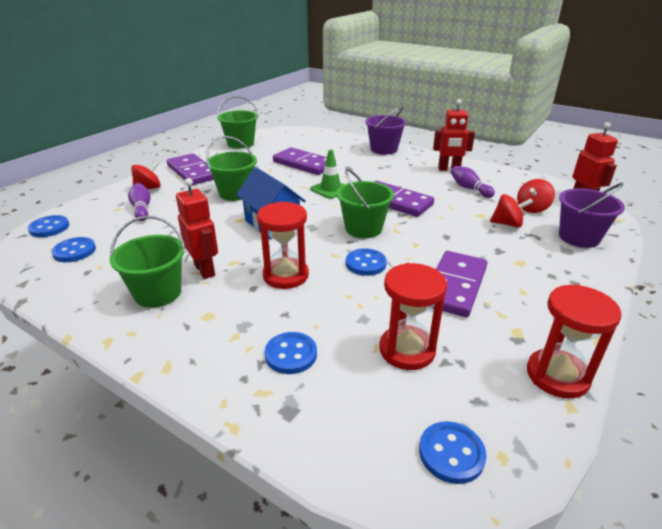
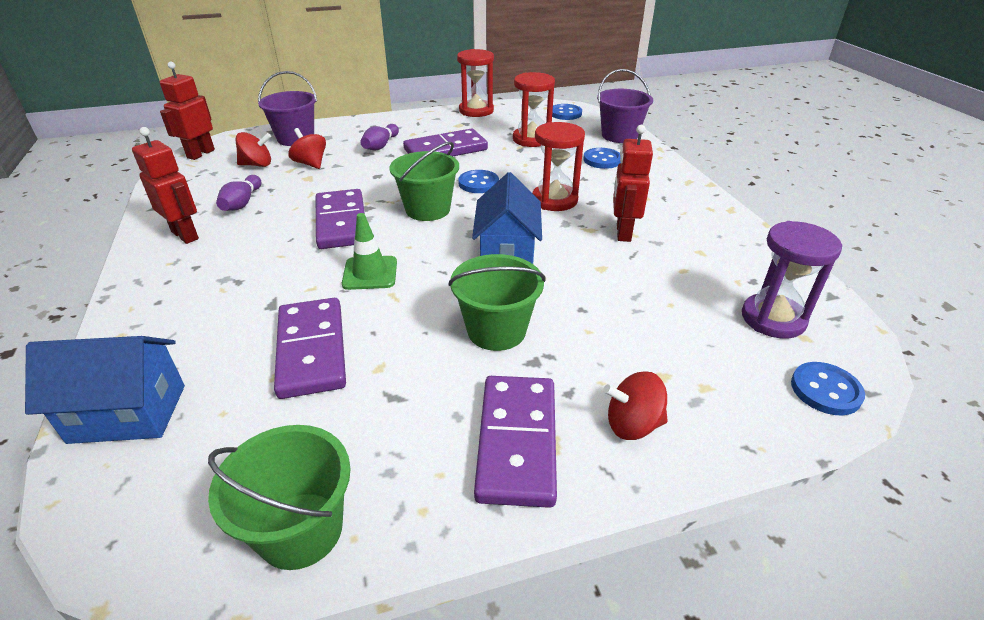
camera: 140 degrees left, 5 degrees up
blue button [51,237,96,262] -> purple hourglass [742,221,842,339]
green bucket [110,216,186,308] -> none
purple bowling pin [128,183,151,221] -> purple bowling pin moved to [360,124,399,151]
purple bucket [365,106,407,155] -> purple bucket moved to [597,69,653,143]
none -> blue house [25,336,185,444]

